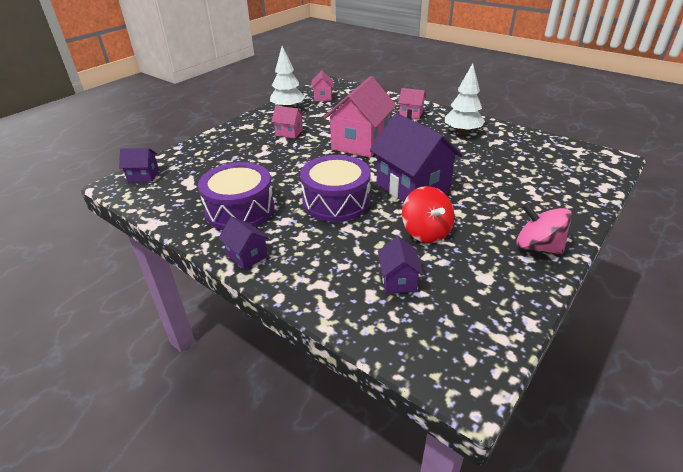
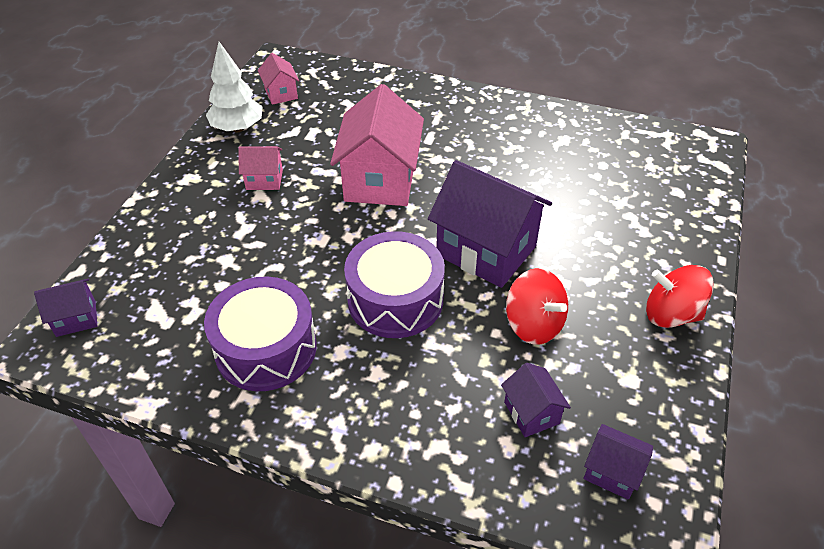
camera: 20 degrees left, 10 degrees up
purple house [219,217,269,270] -> purple house moved to [583,424,653,500]
pink house [398,88,426,119] -> none
white tree [445,63,485,135] -> none
pink spinning top [516,203,572,254] -> red spinning top [646,265,714,328]

